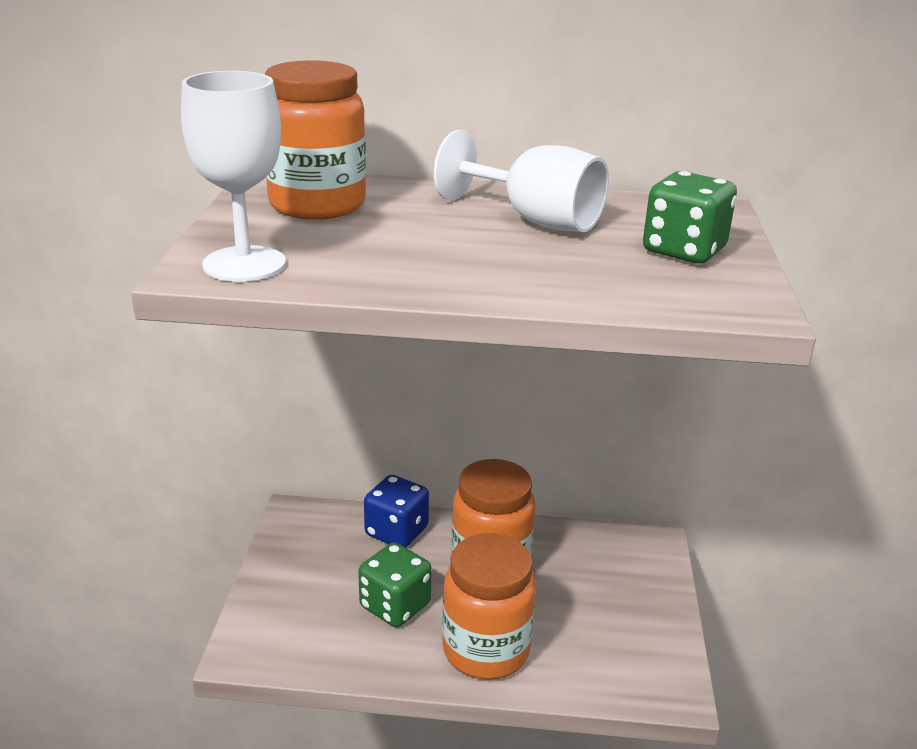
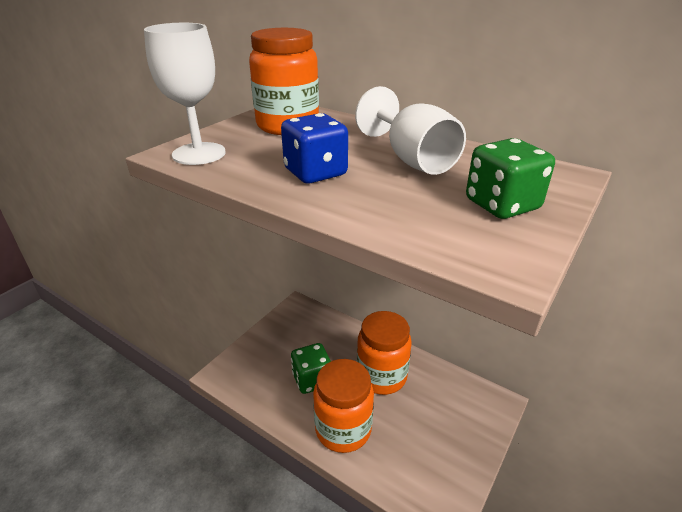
camera: 30 degrees right, 5 degrees up
blue dice [364,475,429,548] -> blue dice moved to [281,113,348,183]

